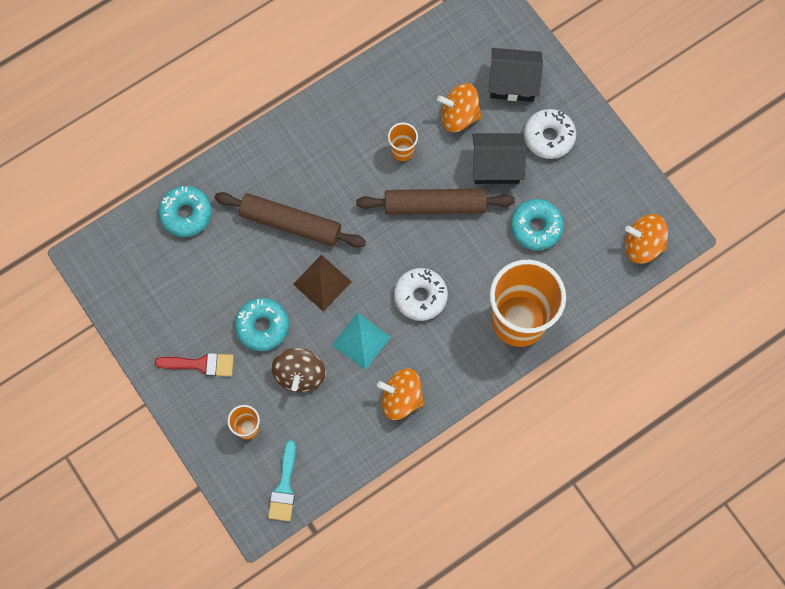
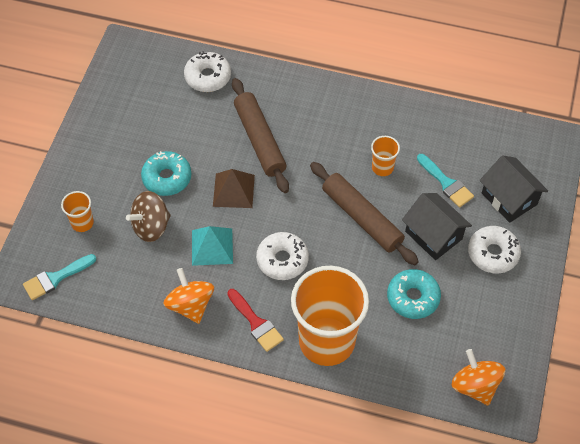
camera: 50 degrees right, 15 degrees down
red brush [155,353,234,376] -> red brush moved to [227,289,284,352]
turquoise donut [158,186,212,237] -> white donut [184,51,231,92]
orange spinning top [437,83,482,132] -> turquoise brush [417,154,474,208]

